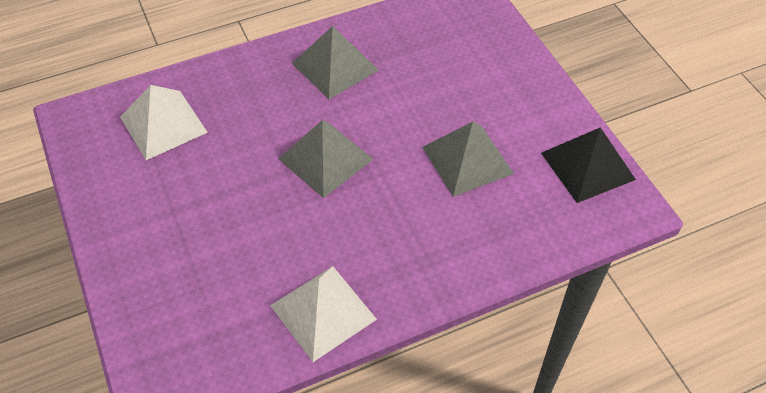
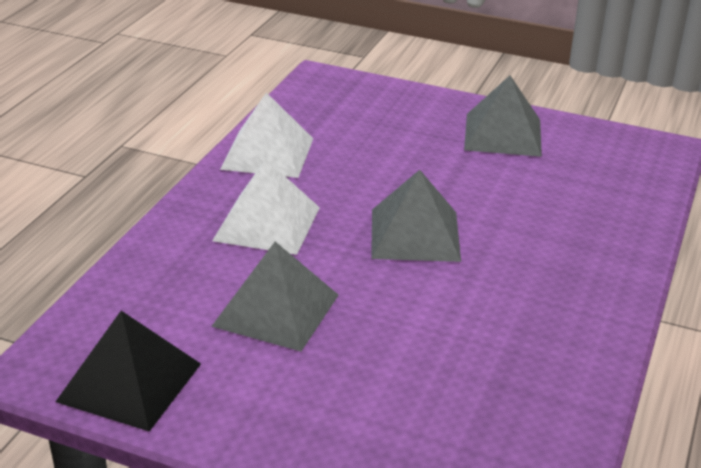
camera: 135 degrees right, 20 degrees down
white pyramid [120,85,208,160] -> white pyramid moved to [212,159,320,255]
grey pyramid [292,26,379,99] -> grey pyramid moved to [464,76,542,157]

